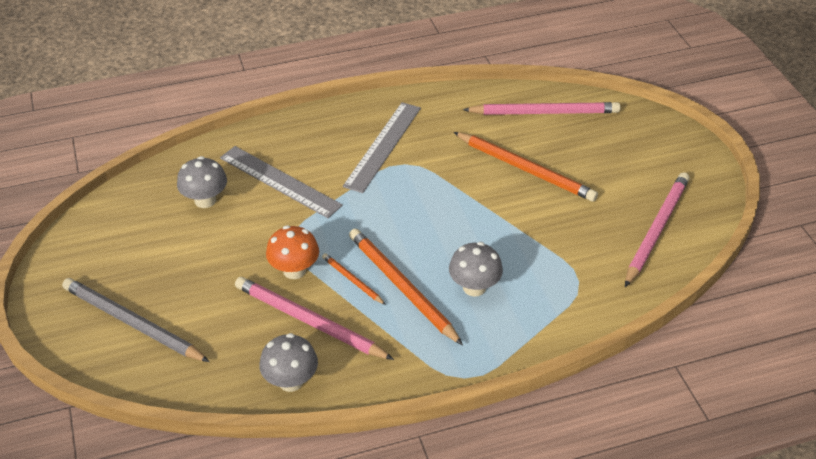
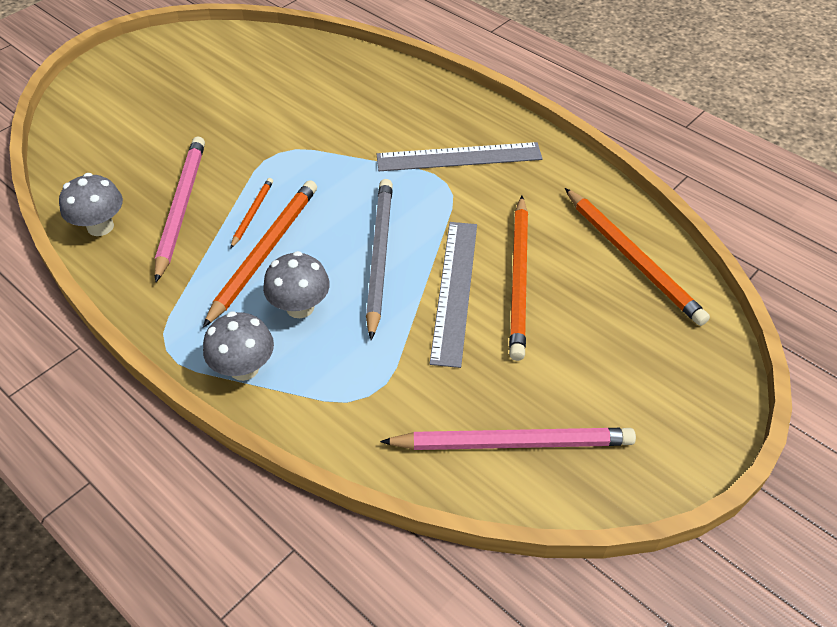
camera: 60 degrees right, 5 degrees up
grey pencil [62,278,210,362] -> grey pencil moved to [366,179,393,340]
grey mushroom [177,156,227,208] -> grey mushroom moved to [203,311,274,381]
grey ruler [220,146,343,218] -> grey ruler moved to [429,222,477,368]
orange mushroom [266,225,319,279] -> none
pink pencil [463,102,620,115] -> orange pencil [565,188,710,326]

